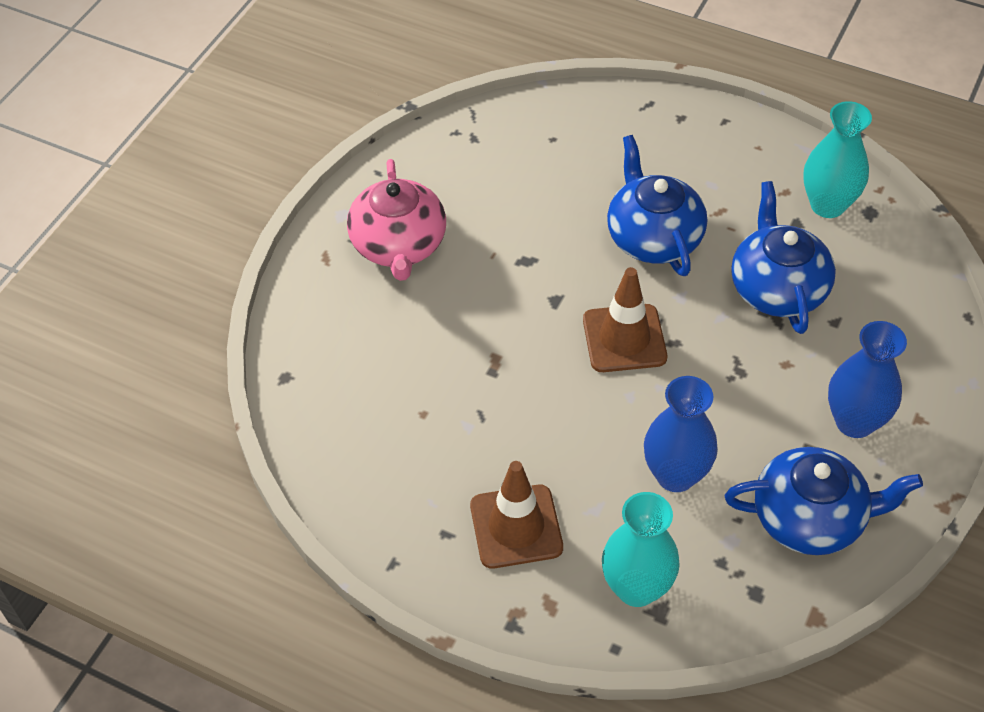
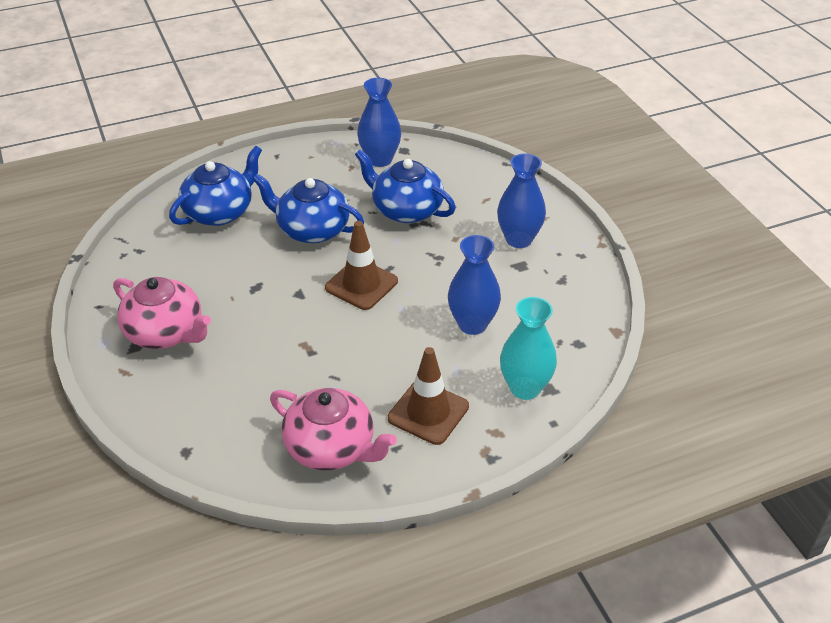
camera: 50 degrees left, 10 degrees down
blue teapot [725,447,923,555] -> blue teapot moved to [169,146,262,226]
turquoise vase [803,101,872,218] -> blue vase [357,78,401,167]
none -> pink teapot [270,388,397,471]

